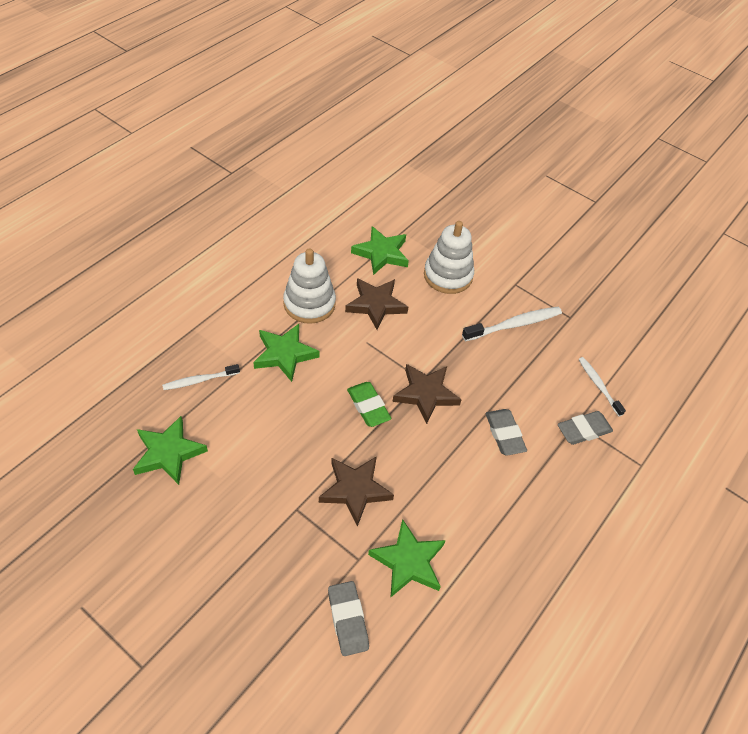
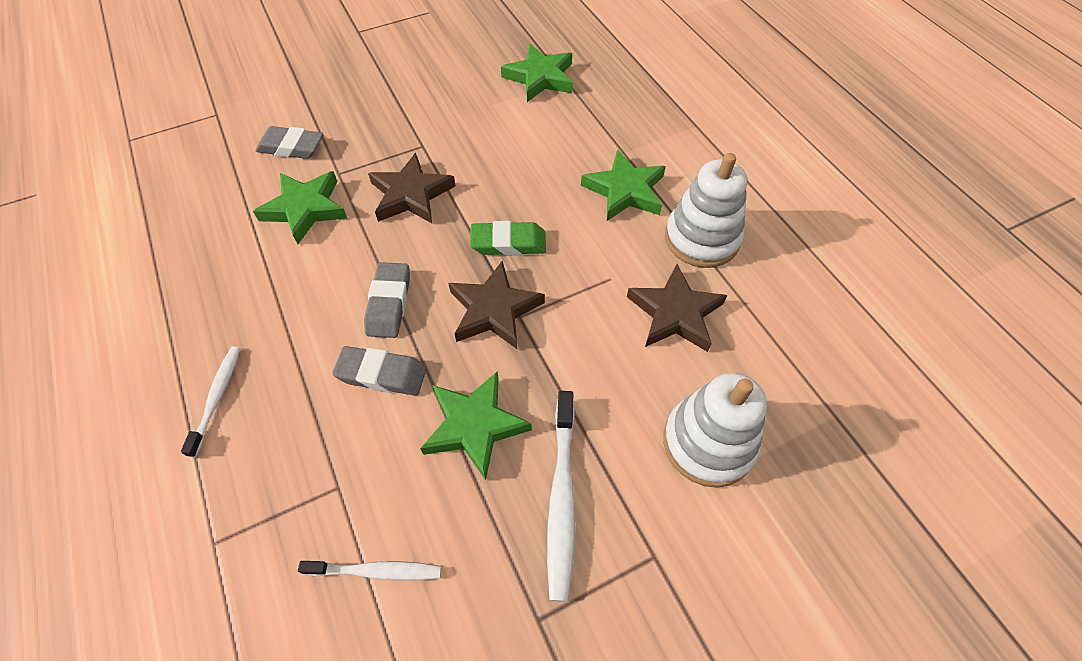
camera: 120 degrees right, 5 degrees up
white toothbrush [162,364,240,390] -> white toothbrush moved to [181,346,240,458]
green star [351,226,409,275] -> green star moved to [420,371,532,480]
grey eraser [558,411,613,445] -> grey eraser moved to [364,262,410,338]

